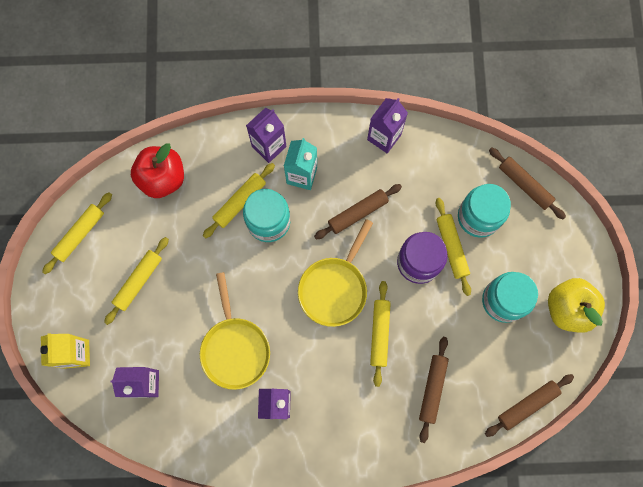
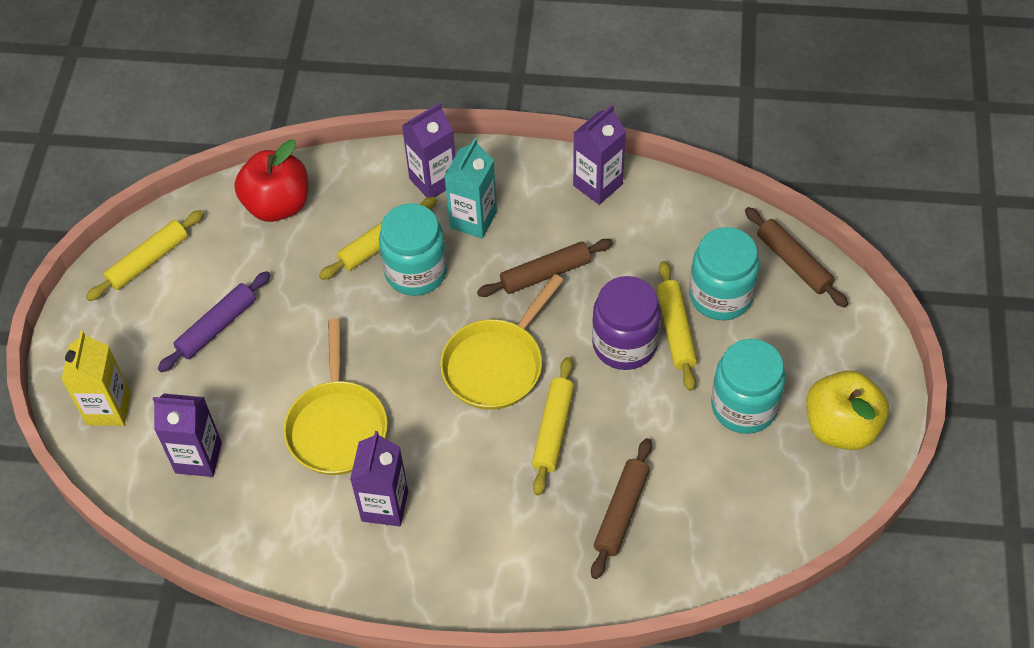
camera: 10 degrees right, 20 degrees down
yellow rolling pin [104,237,169,325] -> purple rolling pin [158,271,271,373]
brown rolling pin [485,374,574,437] -> none

